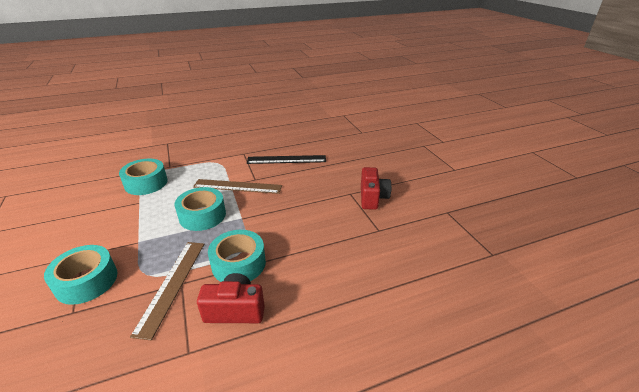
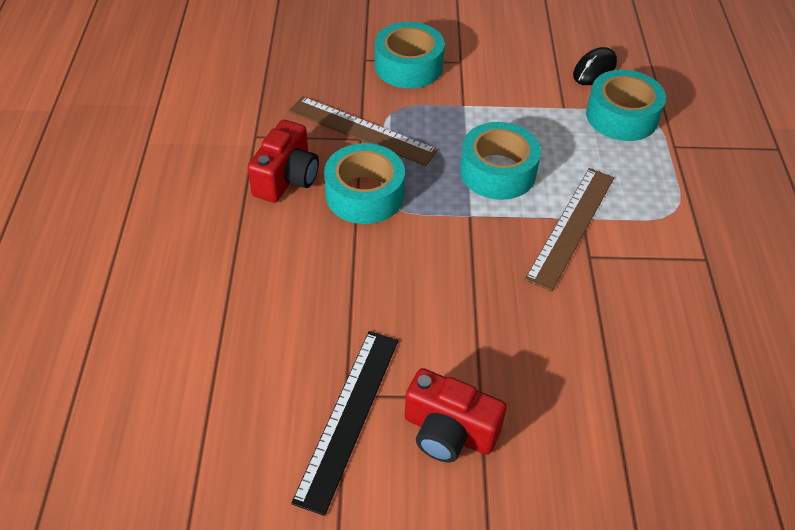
camera: 110 degrees right, 15 degrees up
black ruler [247,155,326,164] -> black ruler moved to [291,331,398,516]
none -> black mouse [573,47,617,85]

